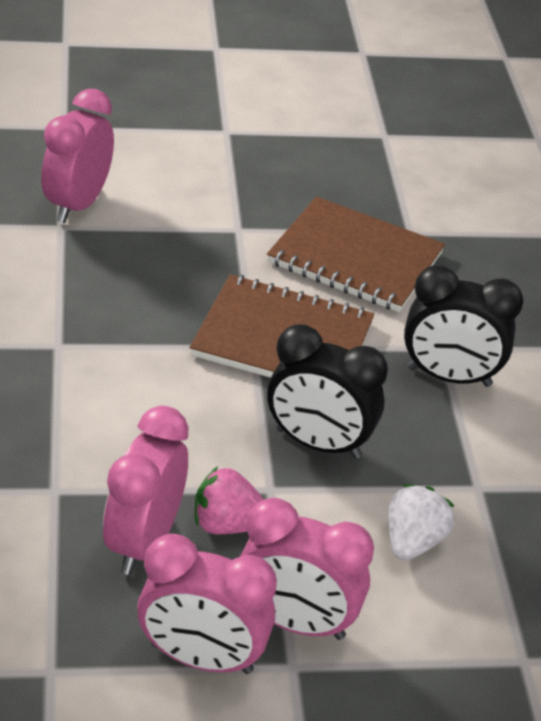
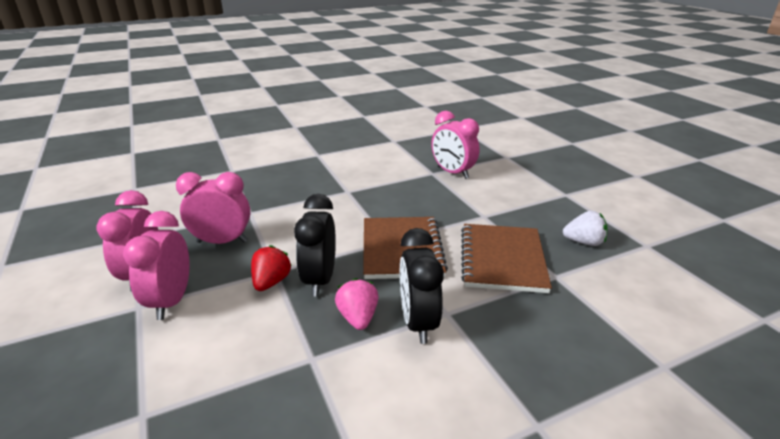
camera: 75 degrees right, 10 degrees down
pink clock [41,89,114,223] -> pink clock turned 135 degrees counterclockwise [431,111,480,179]
pink strawberry [195,466,264,534] -> pink strawberry moved to [335,278,379,330]
white strawberry [389,484,454,561] -> white strawberry moved to [563,211,607,246]
none -> red strawberry [251,245,292,291]

